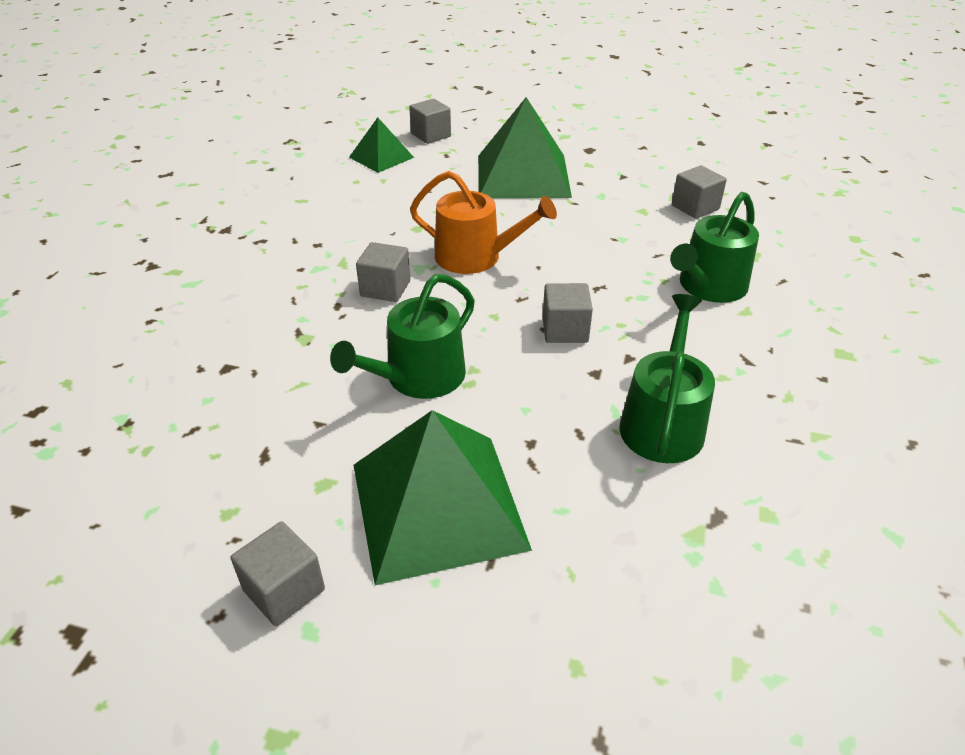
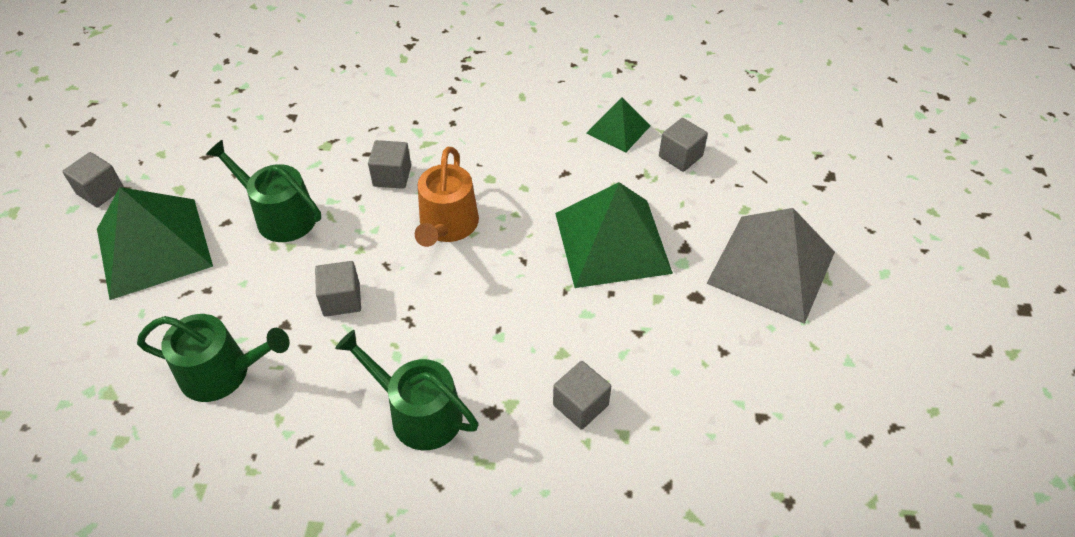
camera: 80 degrees right, 10 degrees up
none -> grey pyramid [706,208,835,324]

